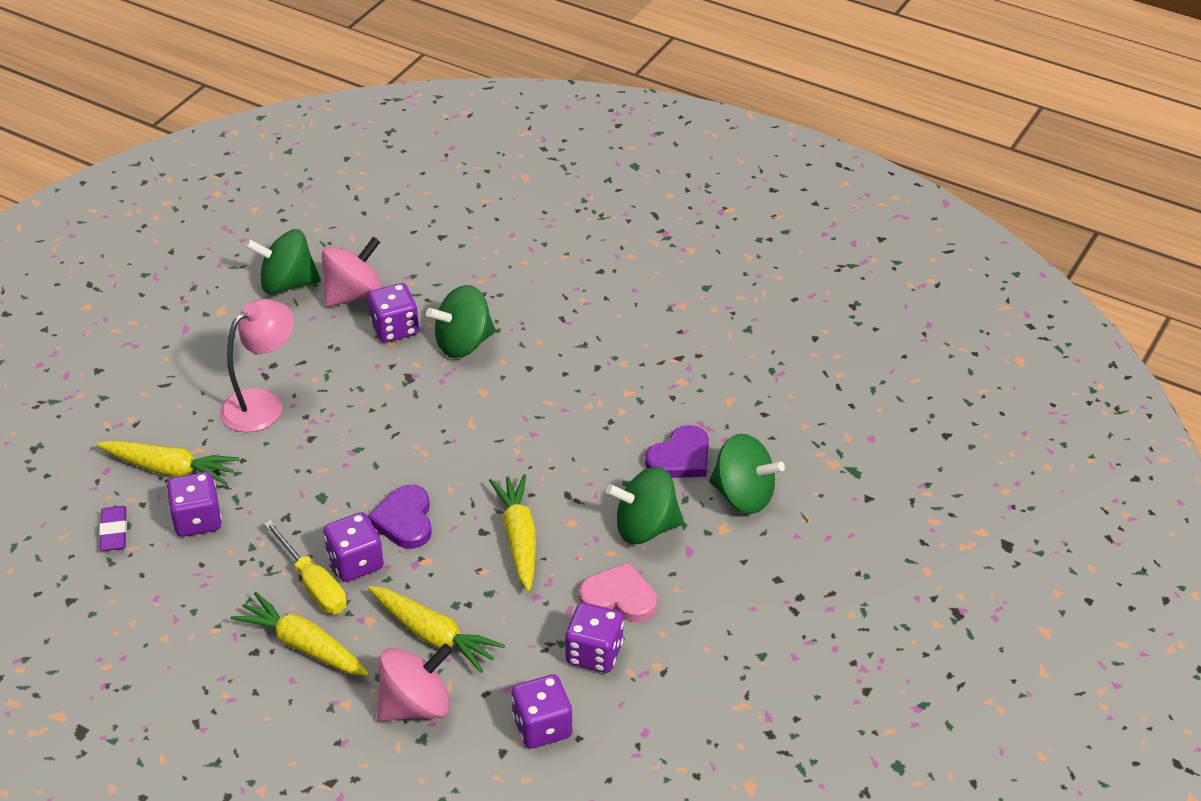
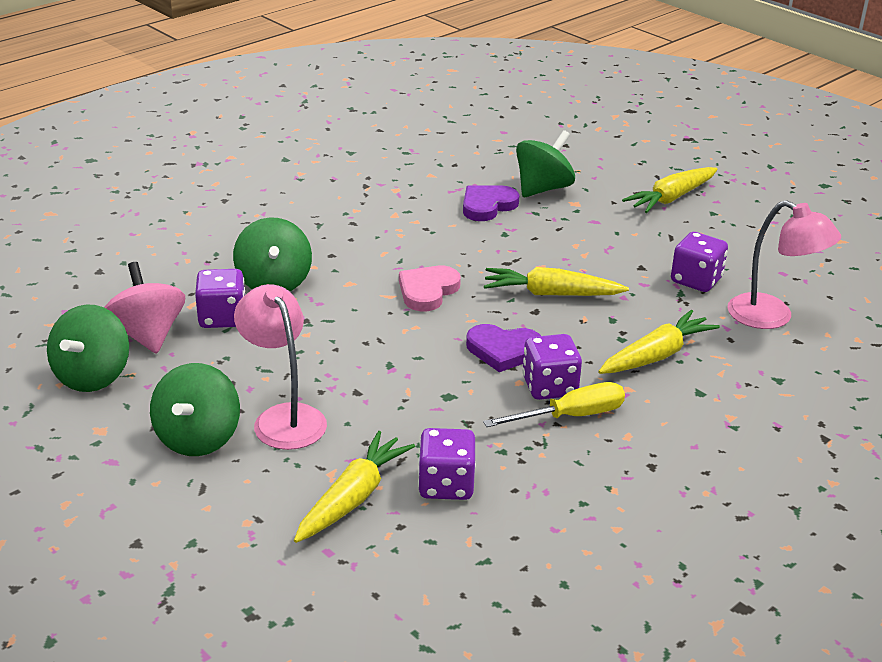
camera: 75 degrees left, 10 degrees down
purple eraser [99,506,127,551] -> none
yellow carrot [231,592,369,676] -> yellow carrot moved to [622,167,718,213]
pink spinning top [377,644,452,722] -> none
purple dice [511,674,573,748] -> pink lamp [727,200,841,329]
pink heart [579,562,657,622] -> pink heart moved to [399,266,461,311]
green spinning top [606,467,684,544] -> green spinning top moved to [150,363,240,456]
purple heart [645,425,709,478] -> purple heart turned 105 degrees counterclockwise [463,185,520,221]

